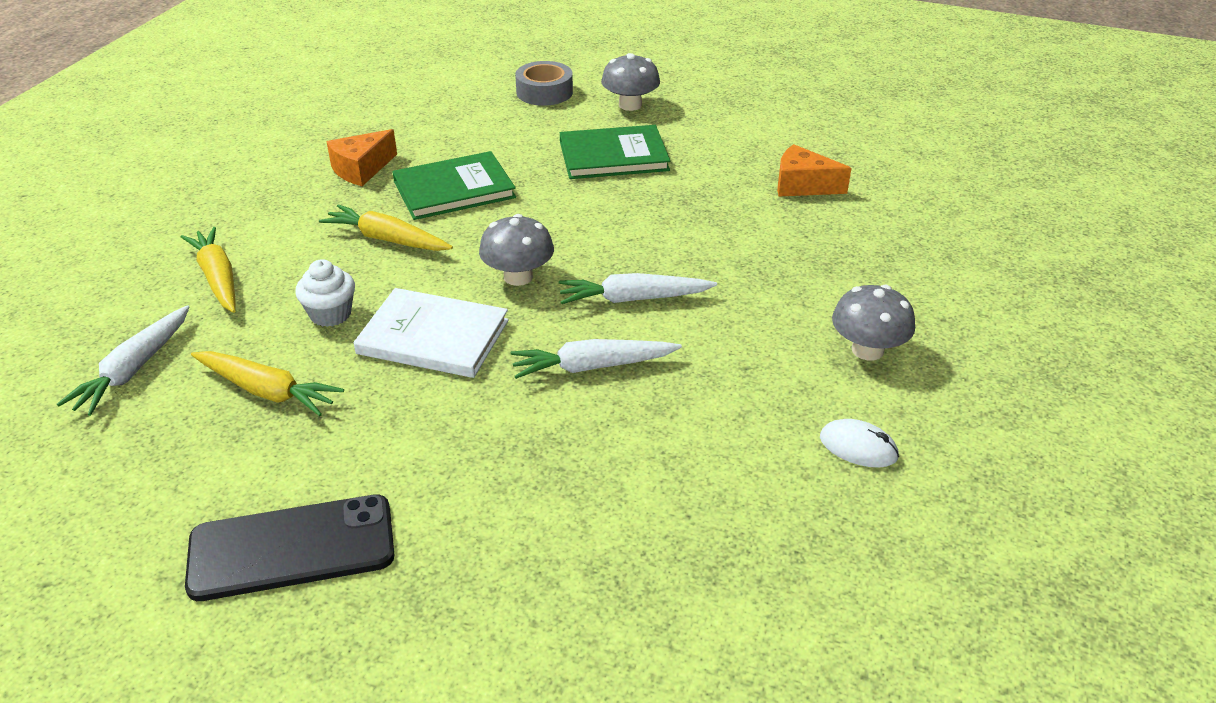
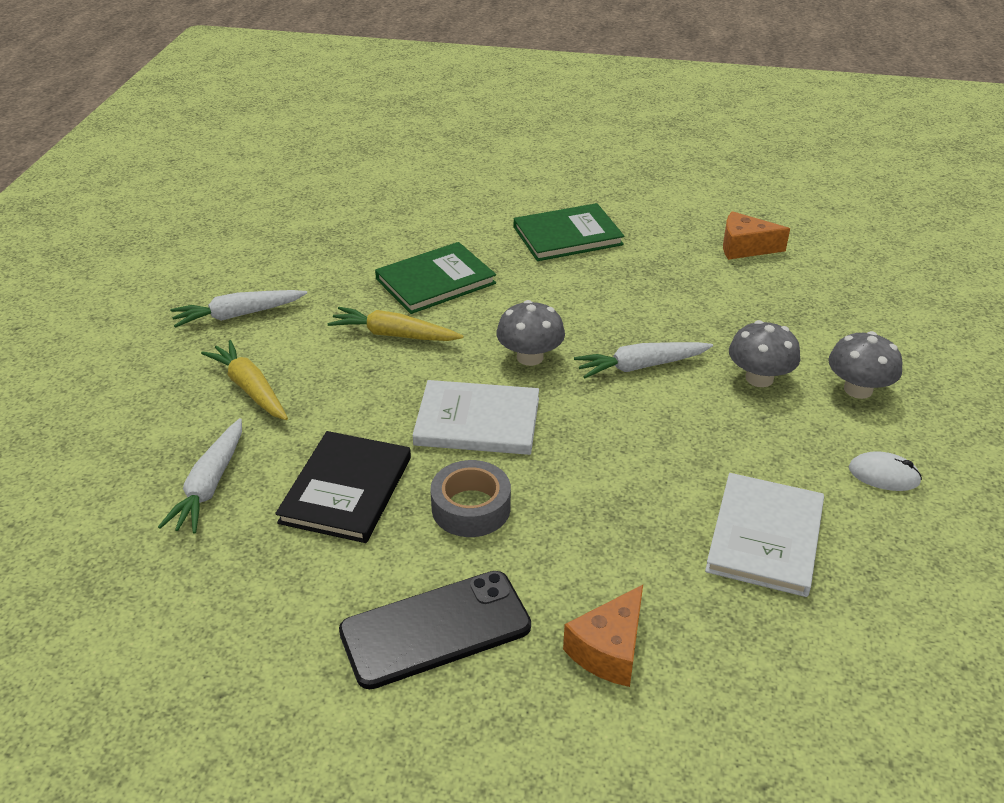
camera: 10 degrees left, 0 degrees up
yellow carrot [191,351,344,416] -> black book [275,431,411,543]
white cupcake [295,259,355,327] -> none
orange cheese [326,129,397,186] -> orange cheese moved to [563,585,643,687]
white carrot [510,339,682,379] -> white carrot moved to [171,290,307,328]
grey tape [515,61,573,106] -> grey tape moved to [430,460,511,537]
grey mushroom [601,53,660,111] -> grey mushroom moved to [729,320,800,387]
none -> white book [705,473,824,597]

